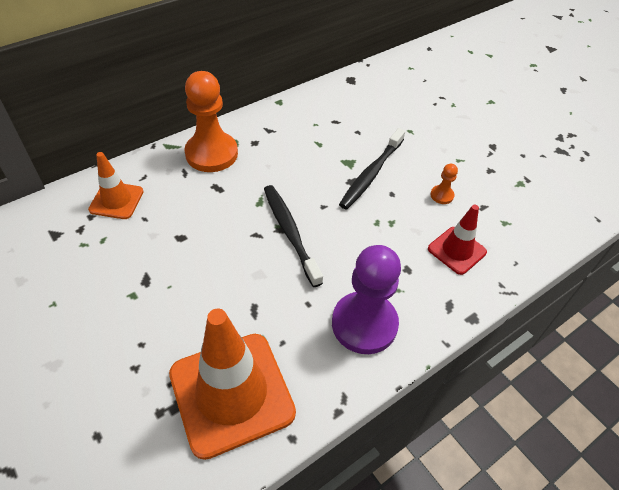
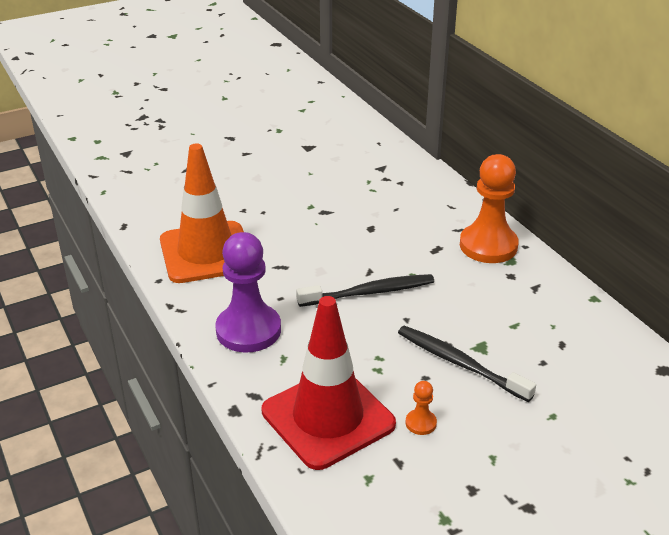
camera: 100 degrees right, 15 degrees down
orange traffic cone [88,152,144,219] -> none
red traffic cone [428,205,487,275] -> red traffic cone [262,296,396,470], size x1.88

